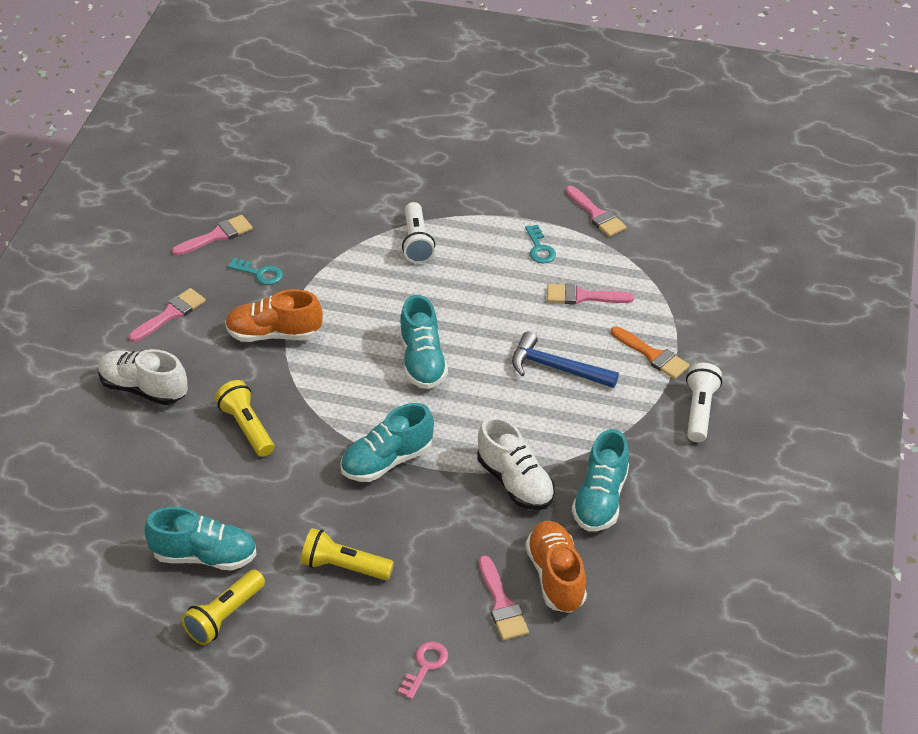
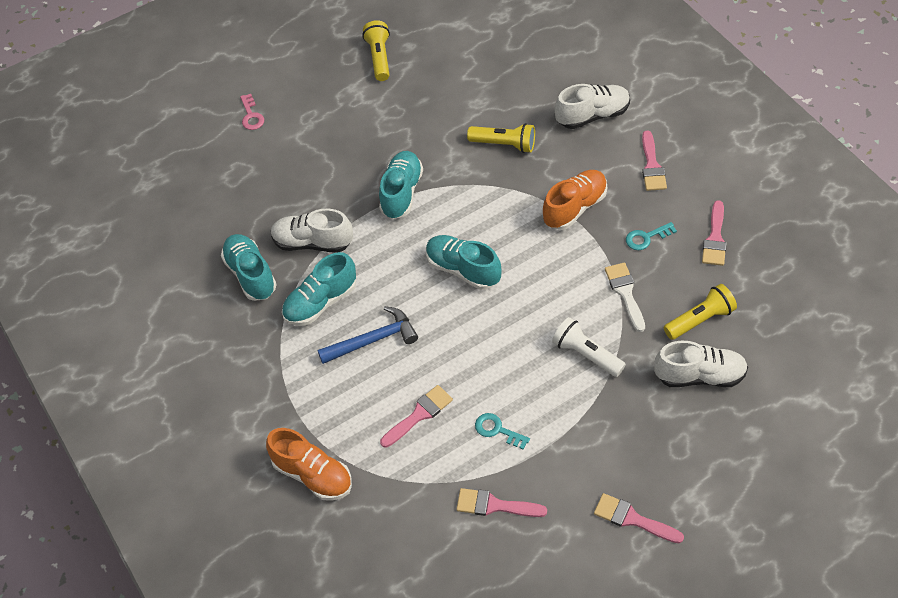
camera: 140 degrees right, 10 degrees up
turquoise shoe [145,507,257,571] -> turquoise shoe moved to [282,252,356,326]
yellow flashlight [301,528,394,580] -> yellow flashlight moved to [664,284,737,340]
pink brush [479,556,529,640] -> pink brush moved to [594,493,684,543]
orange shoe [525,521,587,613] -> orange shoe moved to [266,428,352,501]
orange brush [611,326,690,379] -> none
white flashlight [686,363,722,442] -> none
none -> white brush [605,262,645,332]
none -> white shoe [654,341,748,387]

